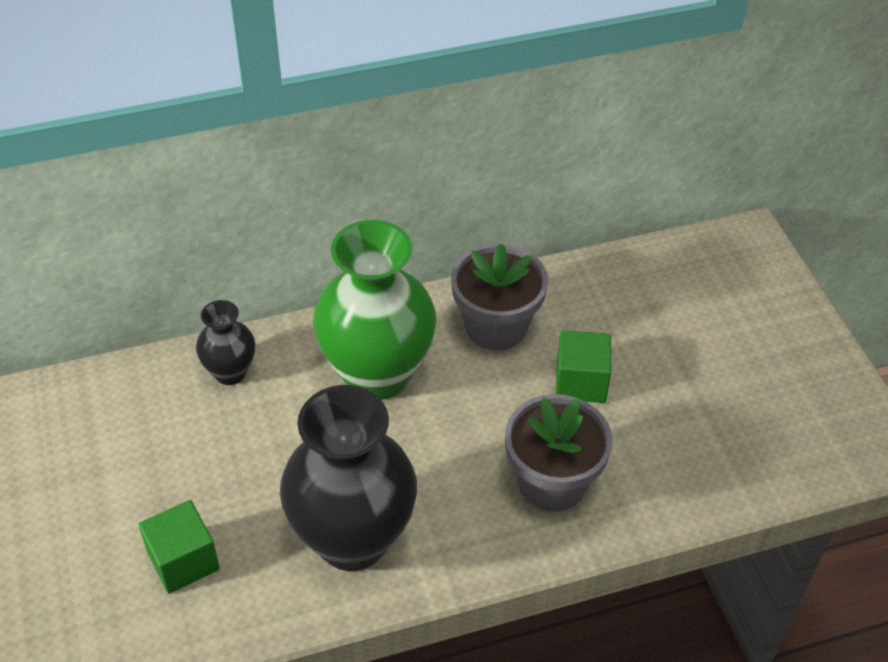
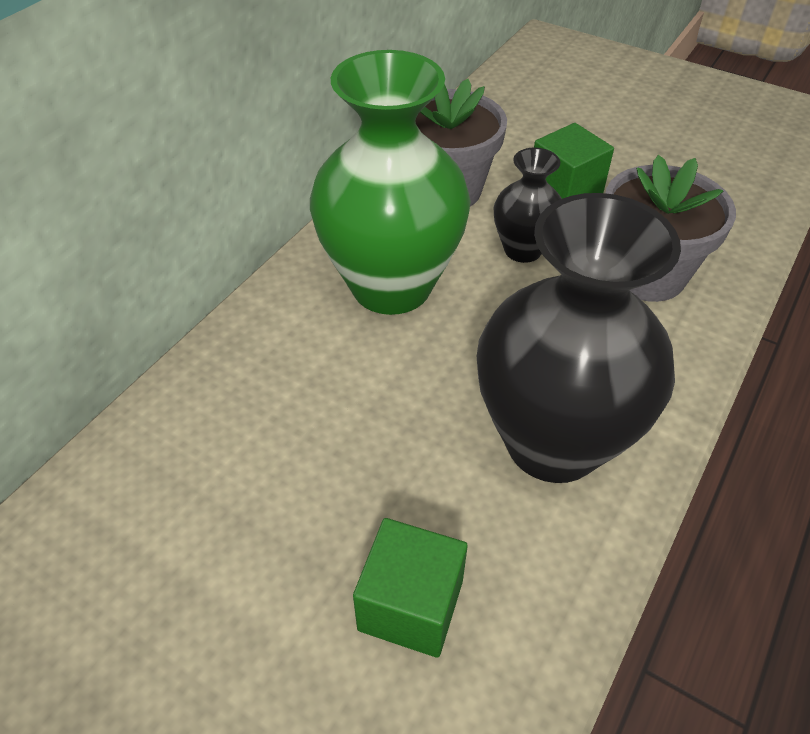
camera: 40 degrees left, 0 degrees up
black vase [196,300,255,385] -> black vase moved to [494,148,562,263]

